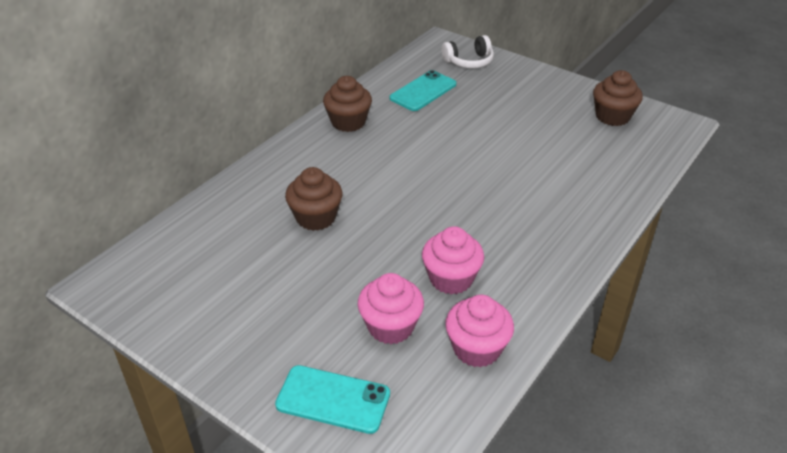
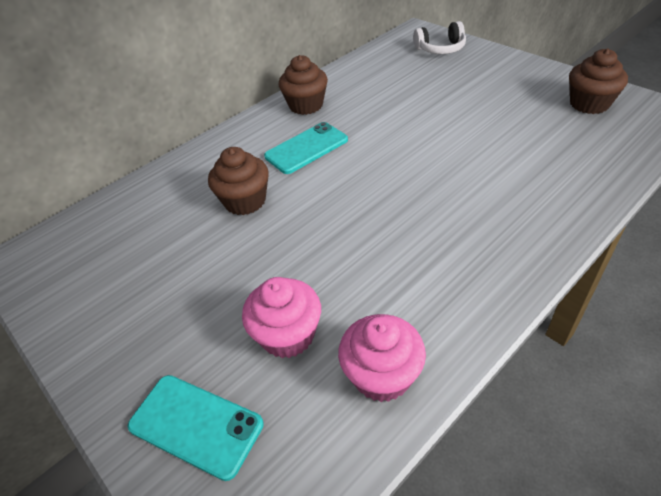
camera: 15 degrees right, 5 degrees up
turquoise phone [390,70,456,111] -> turquoise phone moved to [264,122,348,174]
pink cupcake [422,226,484,294] -> none

